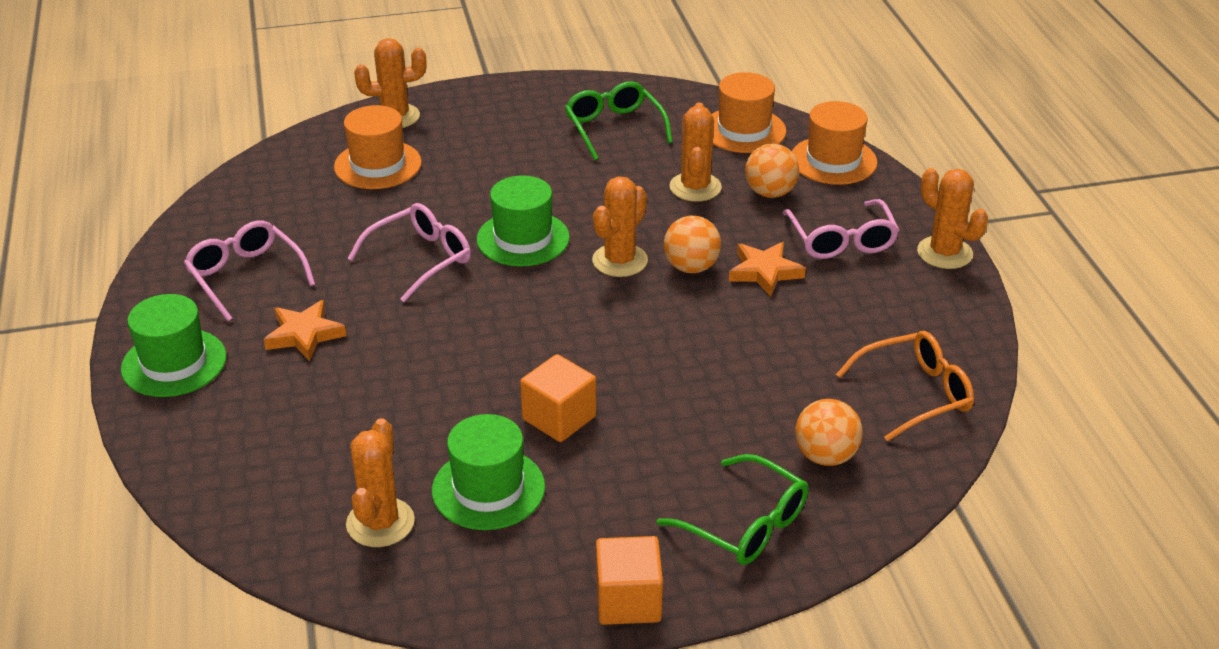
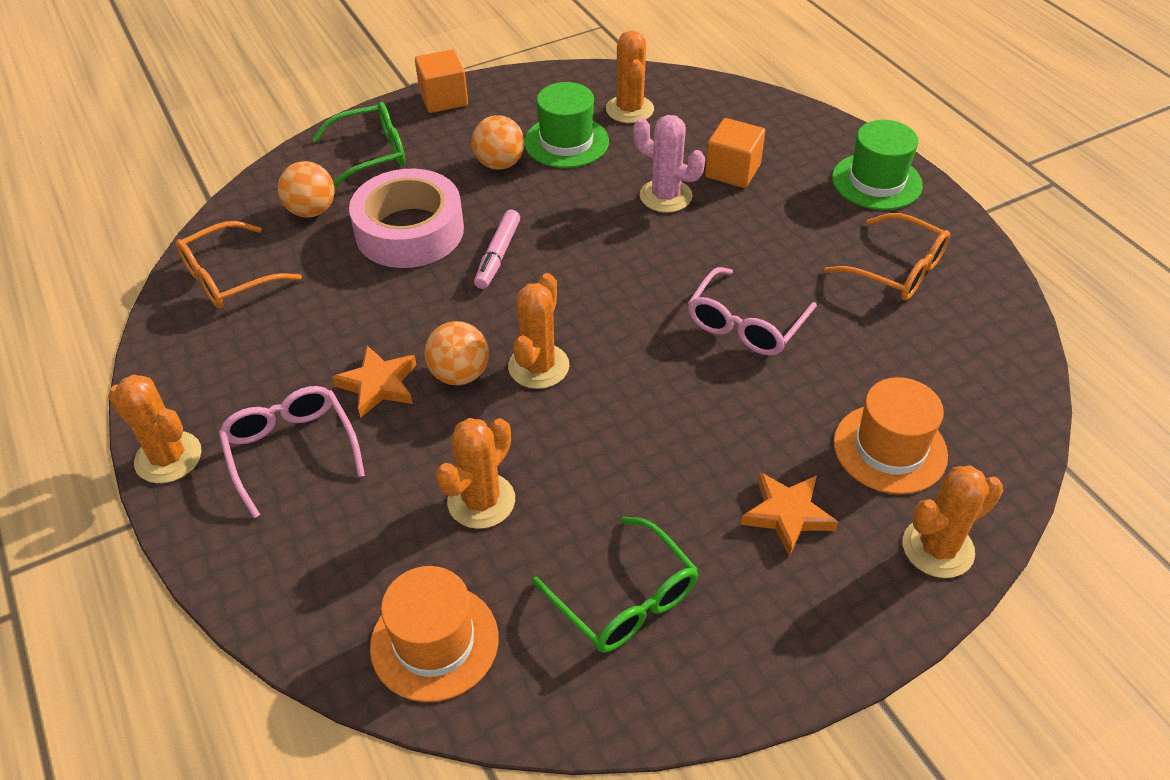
camera: 165 degrees right, 10 degrees up
pink glasses [184,220,315,321] -> orange glasses [824,213,950,300]
orange star [264,300,347,361] -> orange star moved to [741,472,838,557]
green hat [477,175,570,267] -> none
orange cube [520,354,596,442] -> orange cube moved to [705,118,765,188]
green glasses [657,454,808,565] -> green glasses turned 135 degrees clockwise [312,102,405,188]
orange cactus [669,103,722,202] -> orange cactus turned 45 degrees clockwise [436,418,515,529]
orange ball [745,144,799,198] -> orange ball moved to [471,115,525,170]
orange hat [792,101,877,185] -> none
none -> pink tape [349,169,464,268]
none -> pink marker [474,210,520,289]
none -> pink cactus [633,115,705,213]

